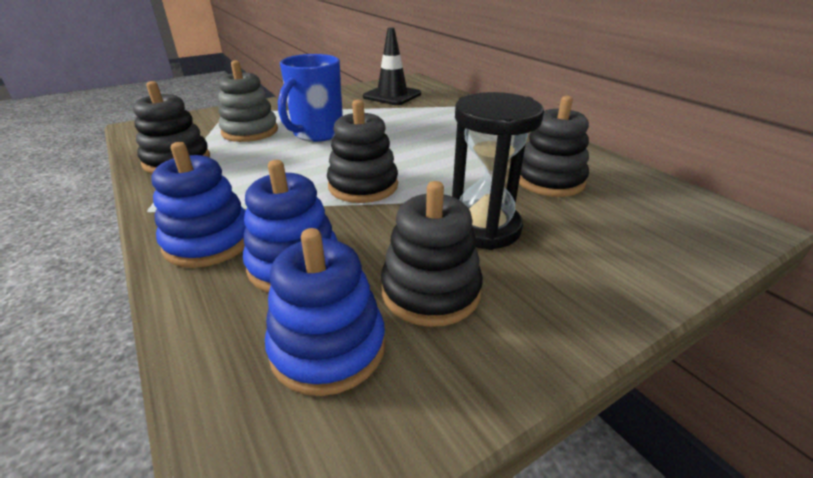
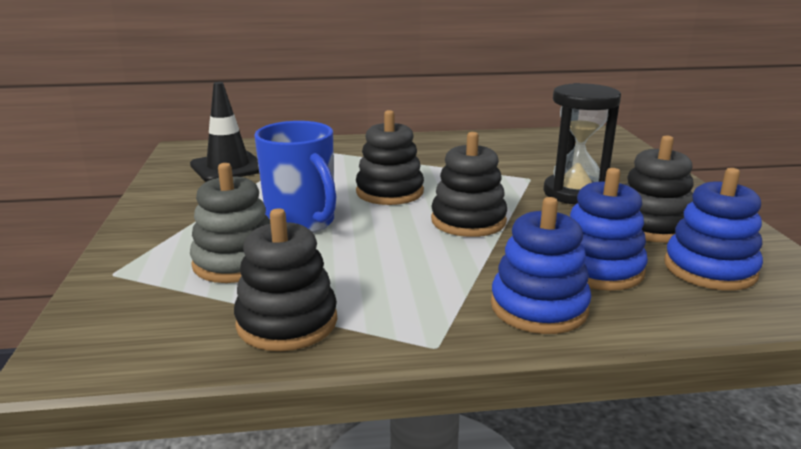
camera: 65 degrees left, 10 degrees down
black stacking toy [519,96,589,197] -> black stacking toy moved to [356,110,424,205]

